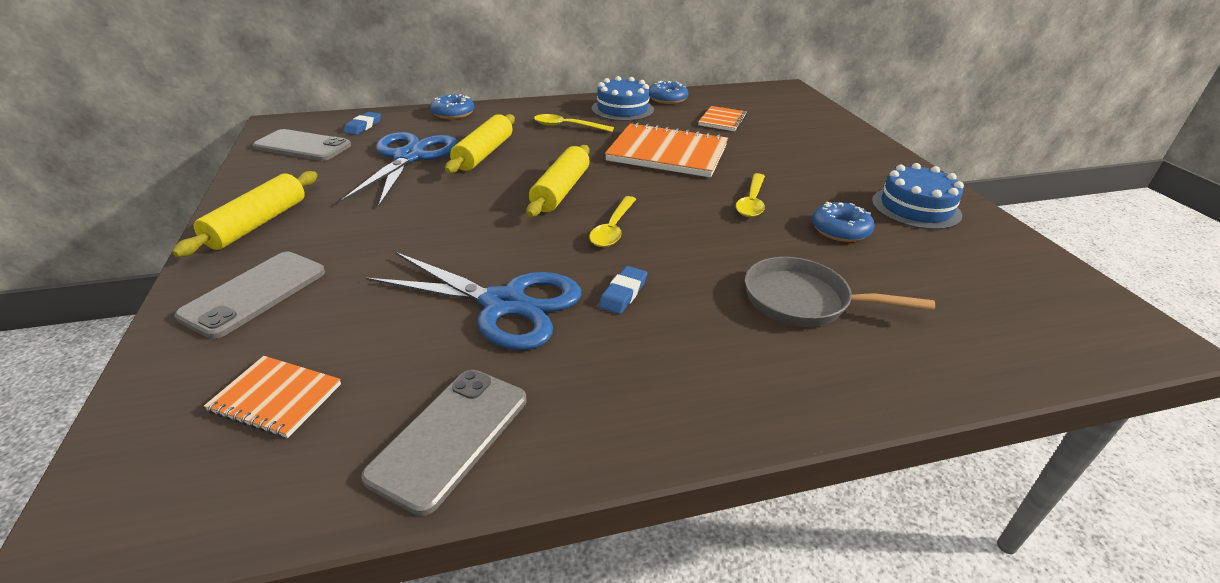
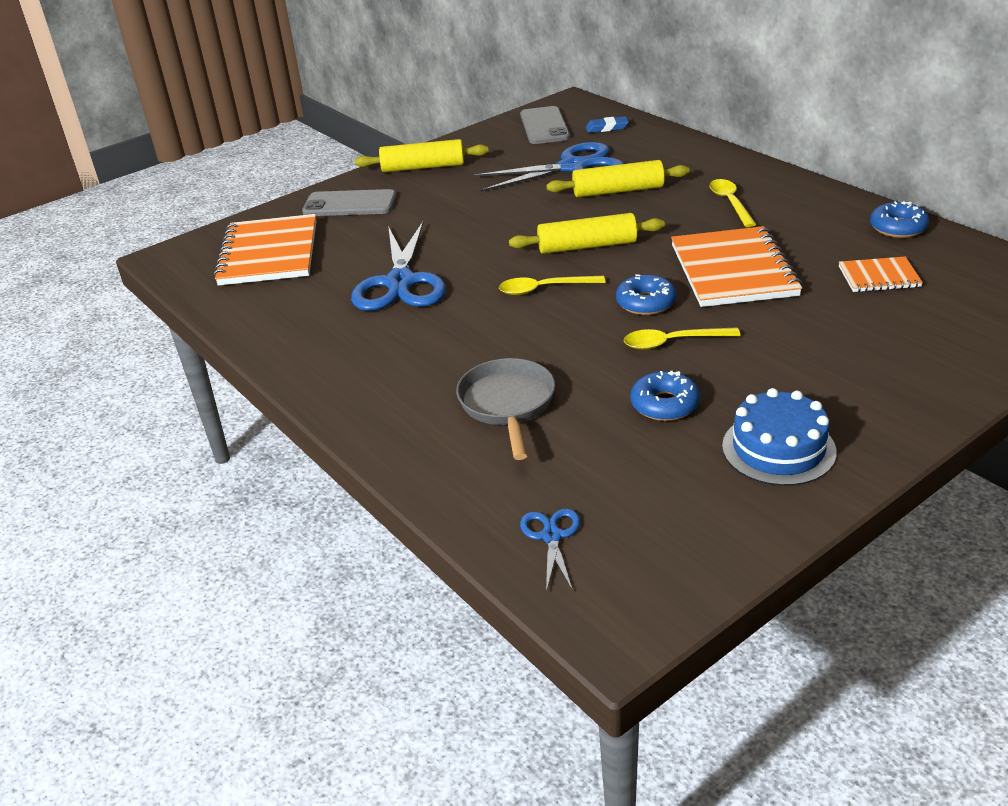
camera: 70 degrees right, 0 degrees up
orange notebook [204,356,341,438] -> orange notebook [213,214,317,286], size x1.93
grey phone [361,370,526,516] -> none
blue donut [430,94,474,119] -> blue donut moved to [616,274,676,315]
blue cake [591,76,654,121] -> none
blue eraser [599,266,647,314] -> none
none -> blue scissors [520,508,580,592]

